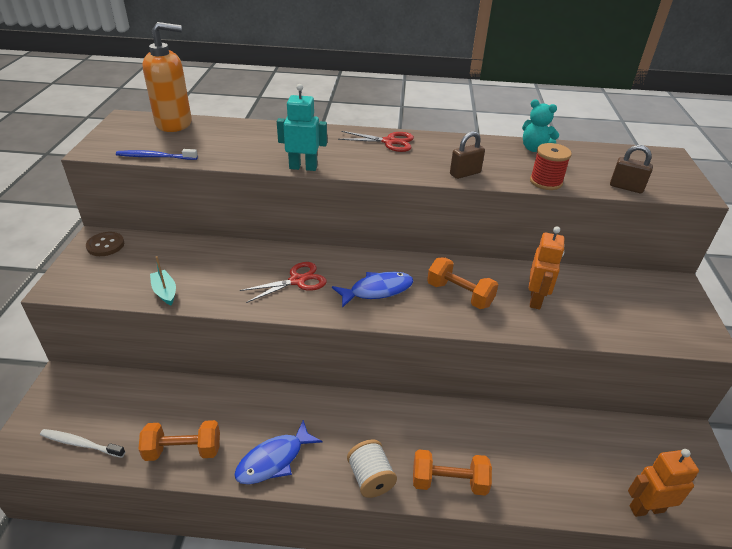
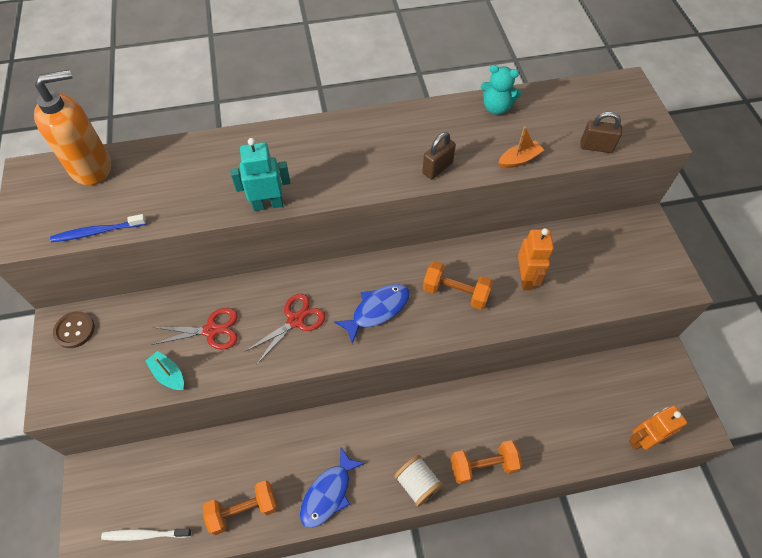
camera: 15 degrees left, 20 degrees up
red scissors [338,131,414,152] -> red scissors moved to [151,308,238,350]
red spool [530,143,572,190] -> orange boat [499,126,544,168]

